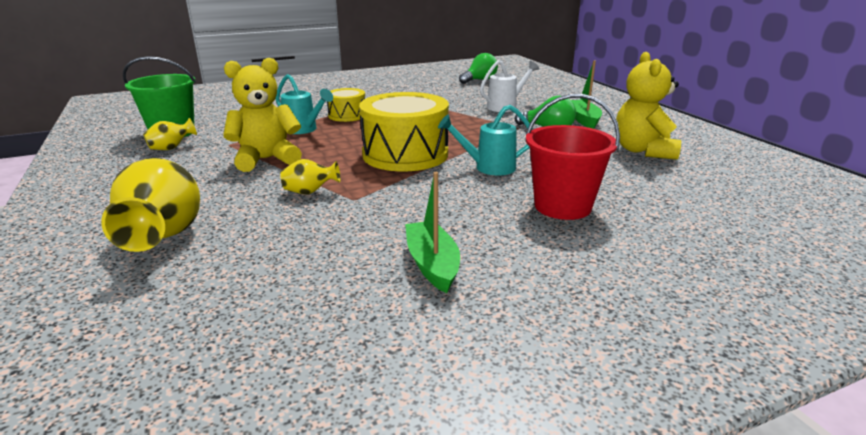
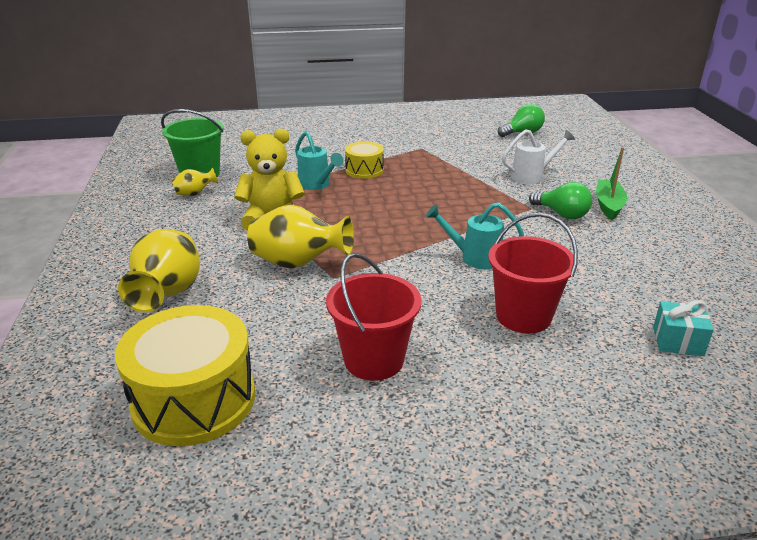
camera: 15 degrees right, 5 degrees up
yellow vase [280,159,341,194] -> yellow vase [247,205,354,269], size x1.95
yellow drum [359,92,449,171] -> yellow drum moved to [115,305,255,446]
green boat [405,172,460,293] -> red bucket [326,253,422,381]
yellow teddy bear [616,52,681,160] -> none
none -> turquoise gift [653,300,714,356]

